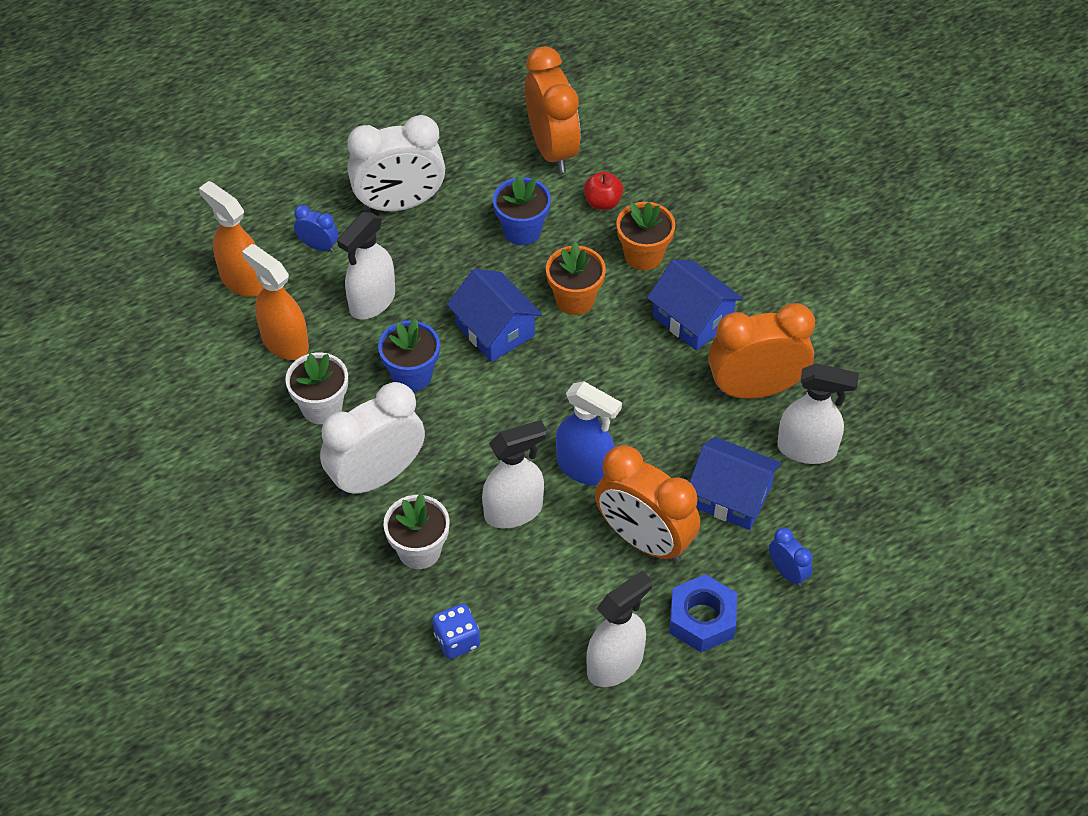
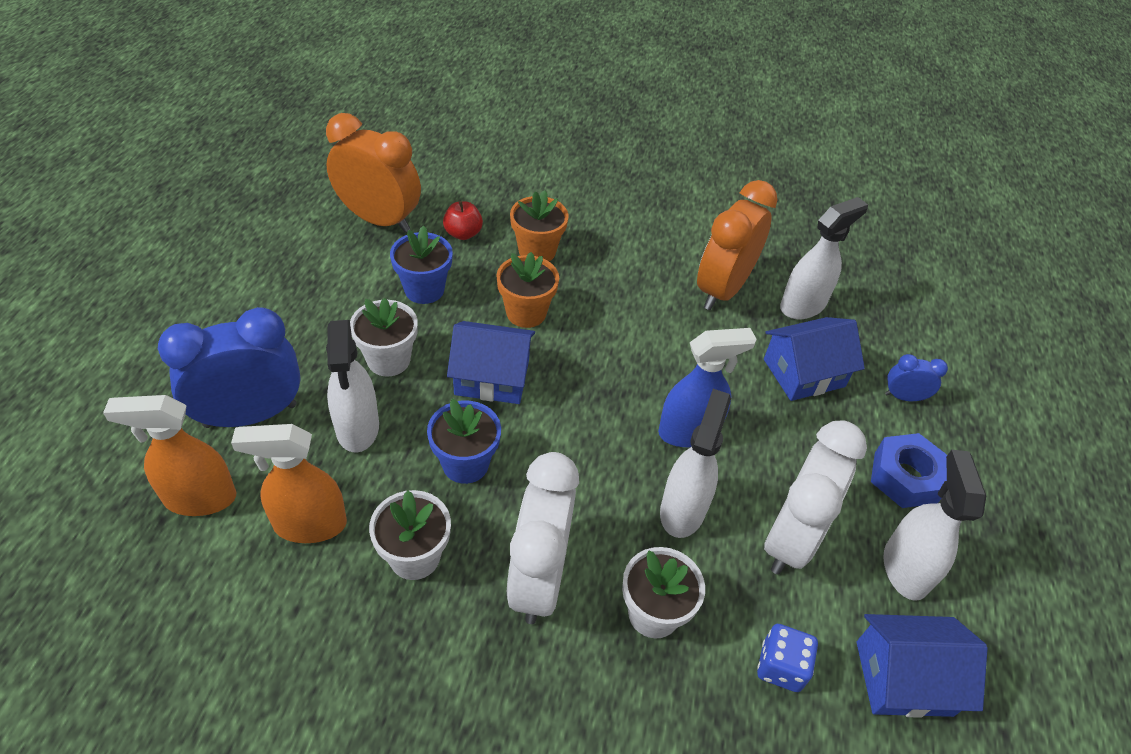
camera: 50 degrees left, 5 degrees down
blue clock [294,205,338,252] -> blue clock [158,307,301,428], size x2.17
white clock [347,115,445,212] -> white clock moved to [764,420,867,575]
orange clock [595,445,700,562] -> none
blue house [647,259,743,351] -> blue house moved to [856,614,988,718]
none -> white flower pot [350,298,418,377]

